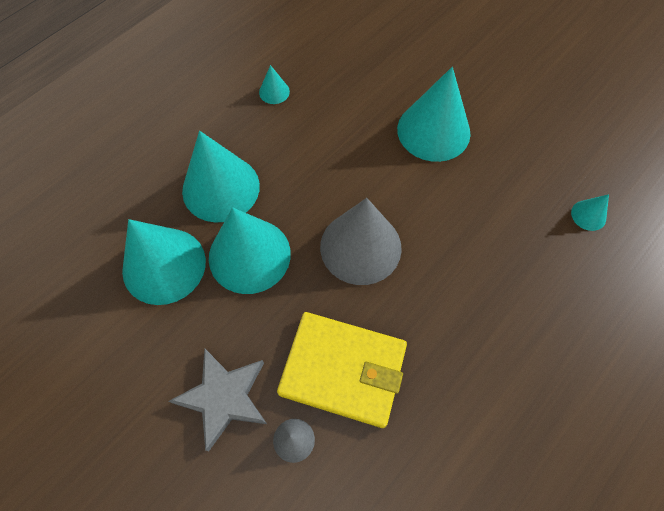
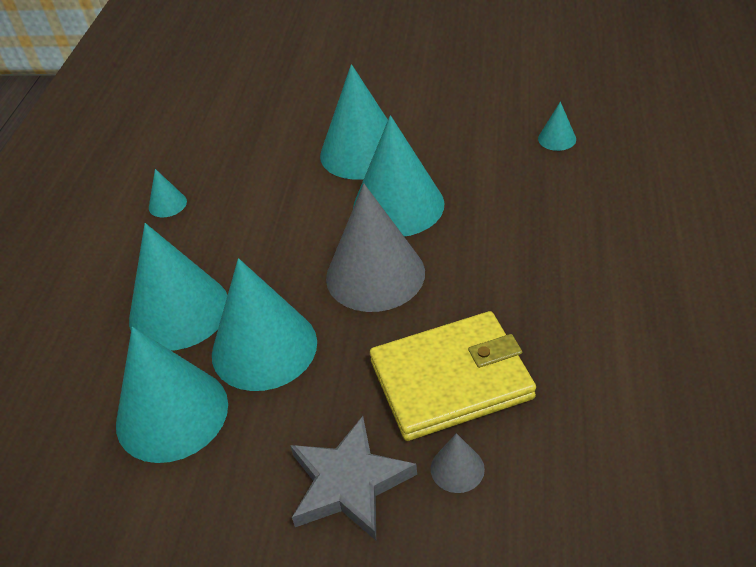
camera: 30 degrees left, 20 degrees down
none -> turquoise cone [353,115,444,237]

